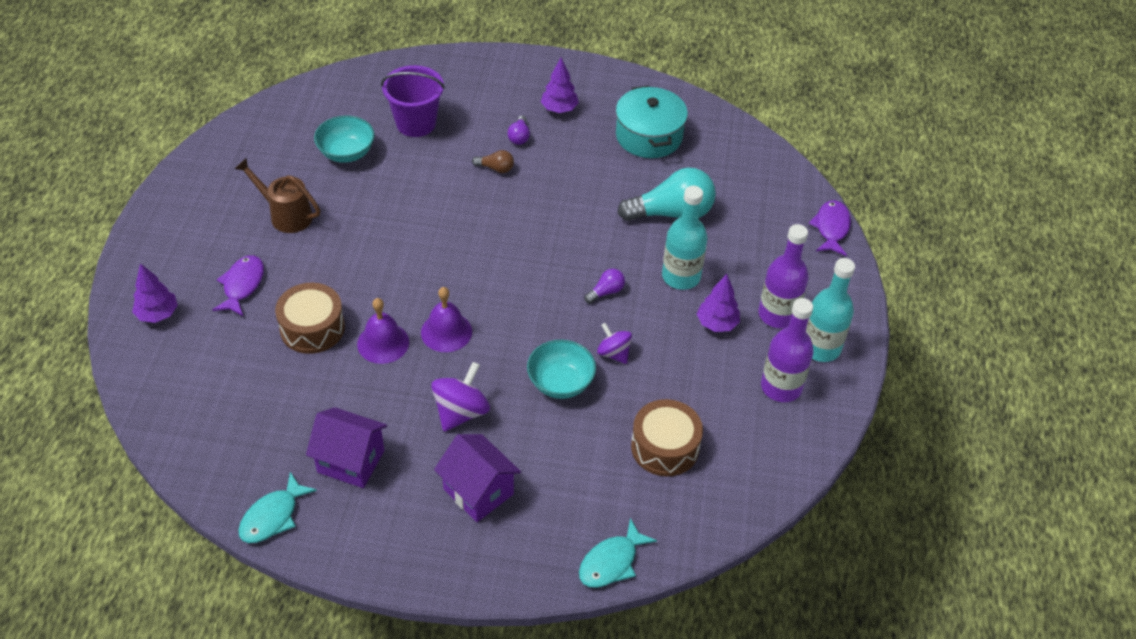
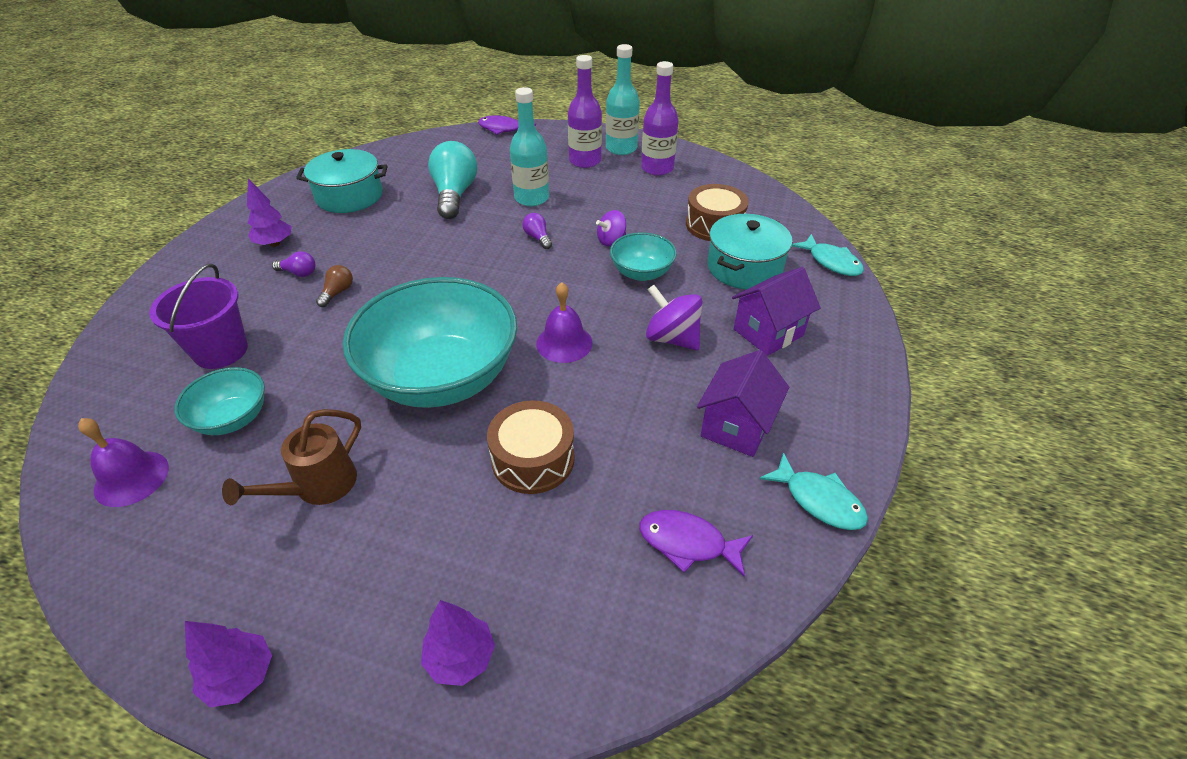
camera: 80 degrees left, 5 degrees down
purple fish [212,255,264,317] -> purple fish moved to [639,510,753,577]
purple bell [357,298,409,364] -> purple bell moved to [78,418,169,507]
purple tree [697,274,740,332] -> purple tree moved to [185,621,272,707]
none -> turquoise bowl [343,277,517,408]
none -> turquoise pot [707,214,793,289]

